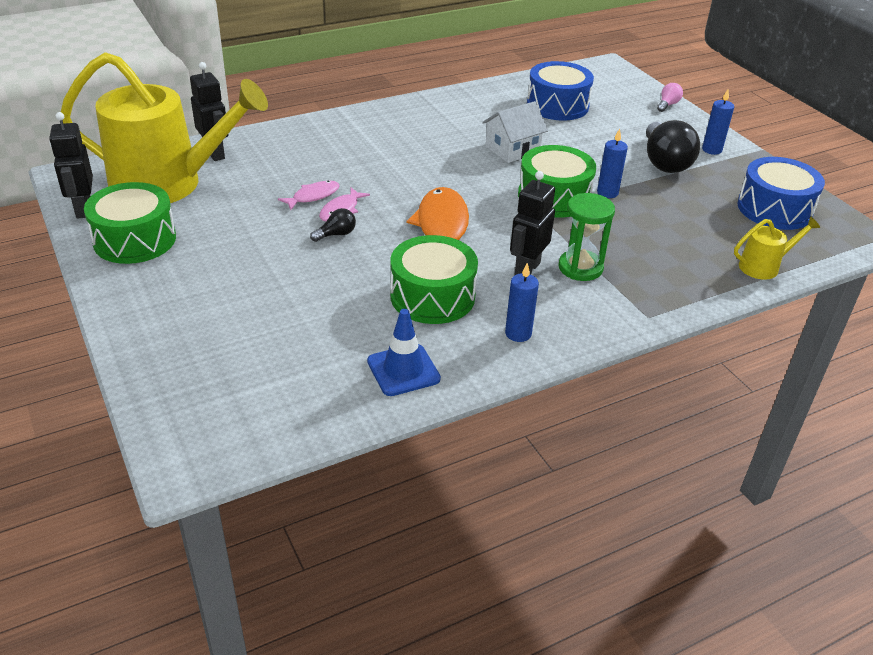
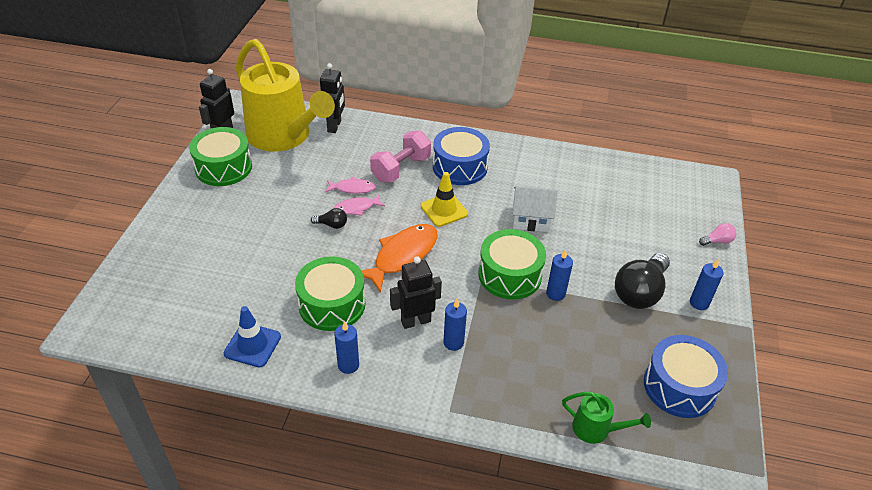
camera: 40 degrees right, 5 degrees up
blue drum [527,61,594,121] -> blue drum moved to [433,127,490,185]
green hourglass [558,193,615,281] -> blue candle [443,299,467,351]
yellow watering can [734,216,820,280] -> green watering can [562,392,651,444]
none -> pink dumbbell [370,131,431,182]
none -> yellow traffic cone [421,172,468,227]

